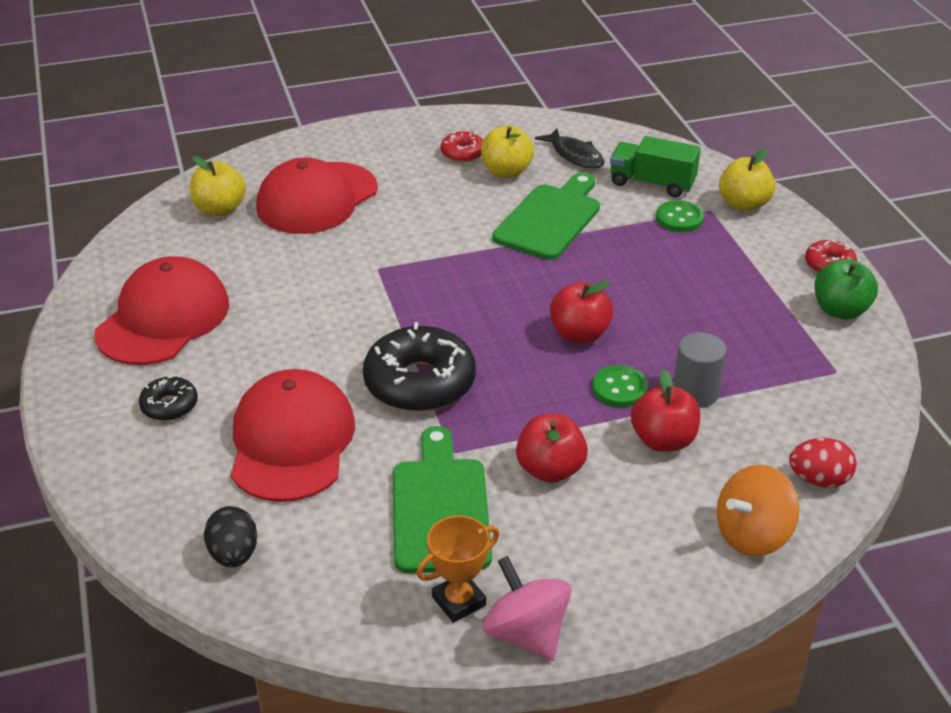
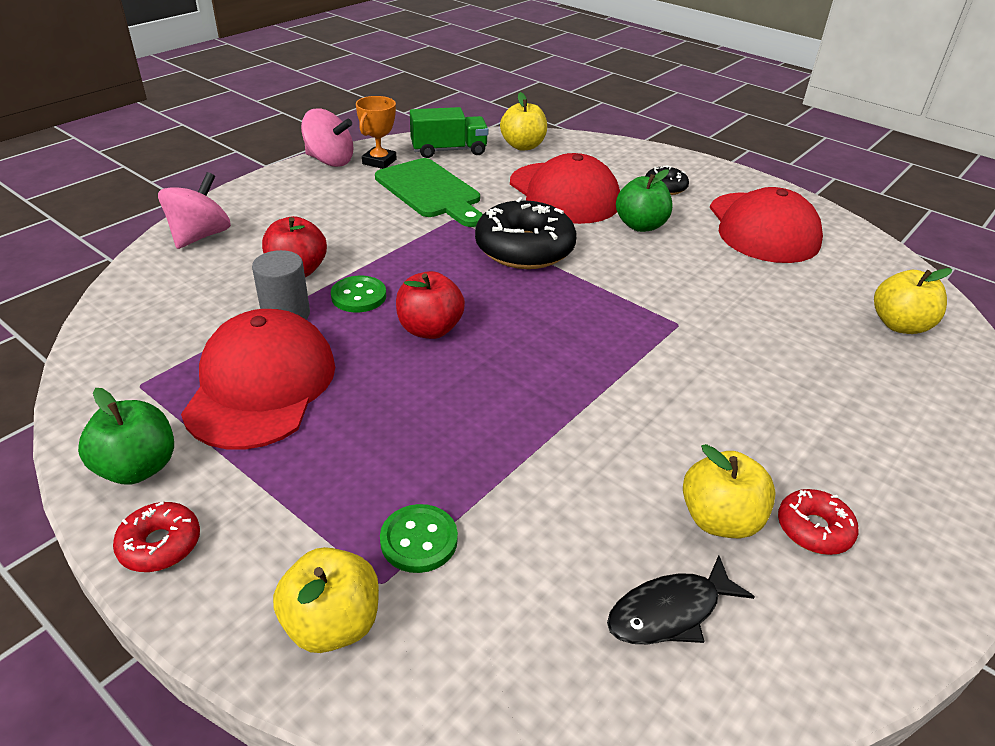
camera: 145 degrees right, 0 degrees up
black egg [204,506,257,567] -> yellow apple [500,92,547,150]
red cap [256,157,378,234] -> red cap moved to [181,309,335,450]
green cutting board [492,173,600,260] -> none
red apple [516,414,588,483] -> none
black fish [535,128,604,169] -> black fish turned 45 degrees counterclockwise [607,555,755,644]
green truck [610,136,701,197] -> green truck moved to [410,107,488,158]
orange spinning top [717,465,800,557] -> pink spinning top [158,172,231,249]
red egg [789,438,857,488] -> none
none -> green apple [616,169,673,232]

